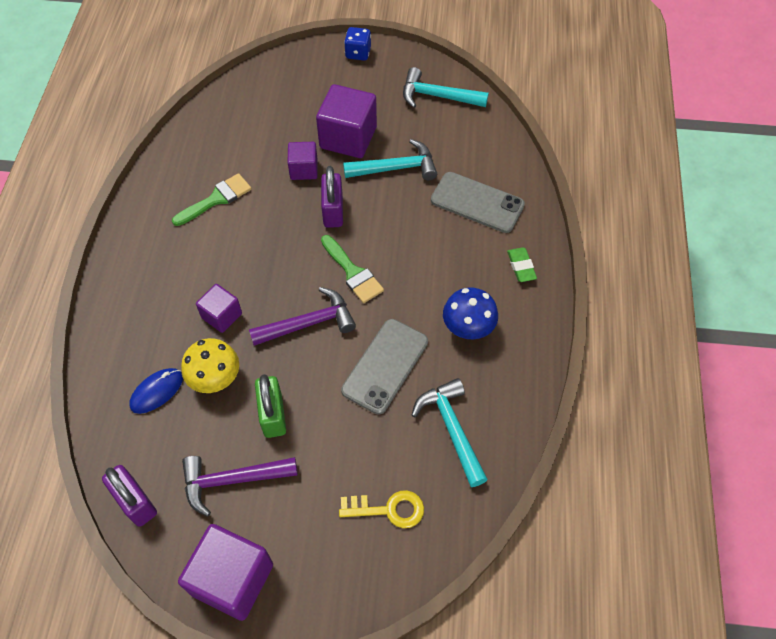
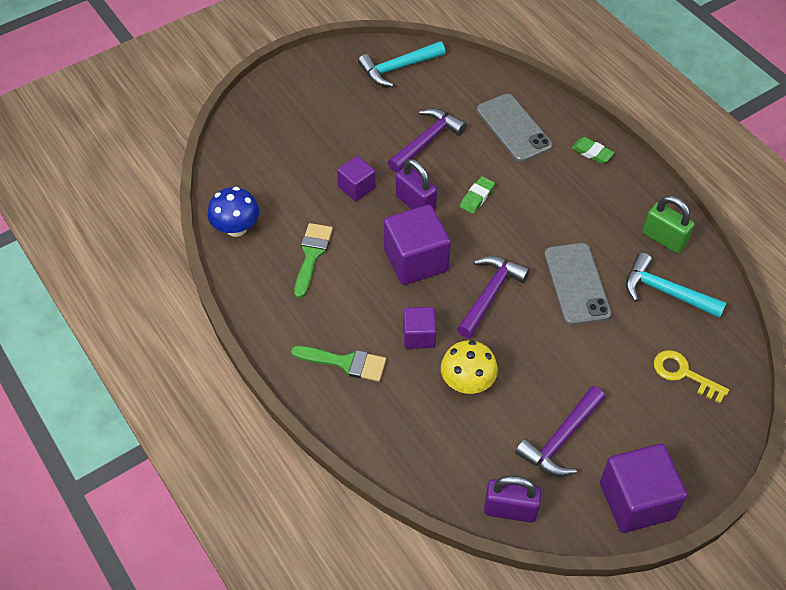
camera: 40 degrees left, 5 degrees down
blue mouse [129,368,183,414] -> none
green padlock [255,374,286,438] -> green padlock moved to [643,196,695,254]
purple cube [316,84,377,158] -> purple cube moved to [384,204,451,285]
green brush [321,235,384,303] -> green brush moved to [291,346,386,382]
yellow key [339,490,424,528] -> yellow key turned 105 degrees counterclockwise [654,350,729,403]
turquoise hammer [343,139,437,181] -> purple hammer [388,108,467,172]
blue dice [344,27,371,61] -> none
grey phone [431,172,525,233] -> grey phone turned 75 degrees clockwise [477,94,553,162]
blue mushroom [443,287,498,339] -> blue mushroom moved to [208,187,259,237]
none -> green eraser [460,176,495,214]

